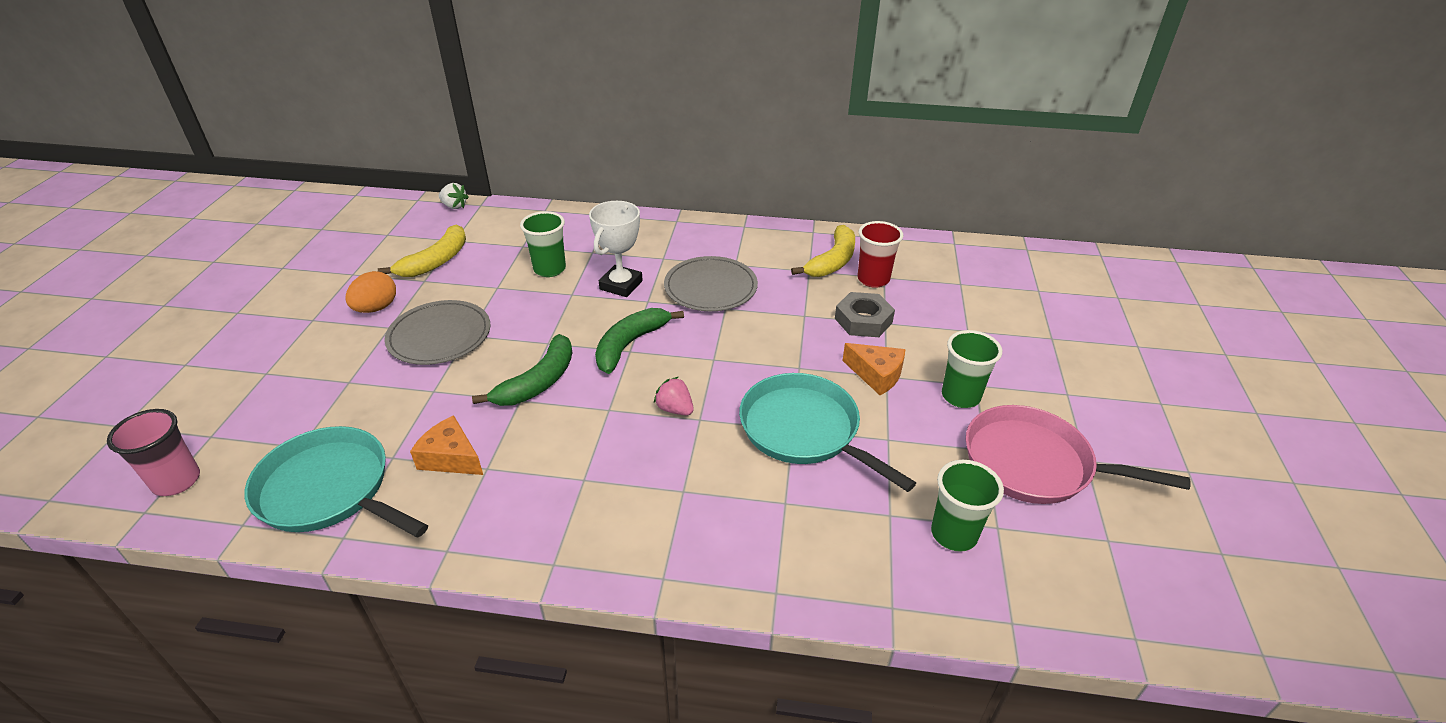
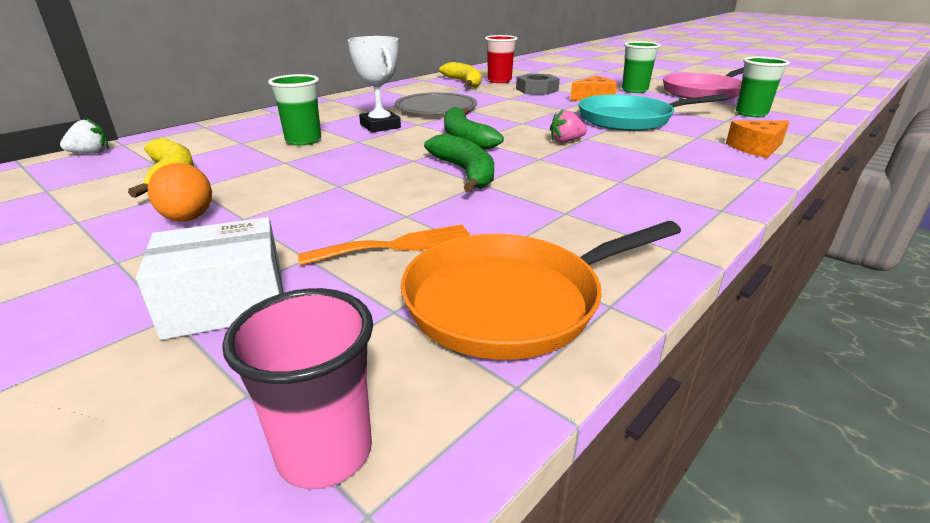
camera: 55 degrees left, 10 degrees down
turquoise pan [245,426,428,538] -> orange pan [401,221,681,360]
grey plate [384,300,491,365] -> none
orange cheese [410,416,483,475] -> orange cheese moved to [726,121,789,158]
none -> white box [136,217,283,340]
none -> orange fork [298,224,470,266]

